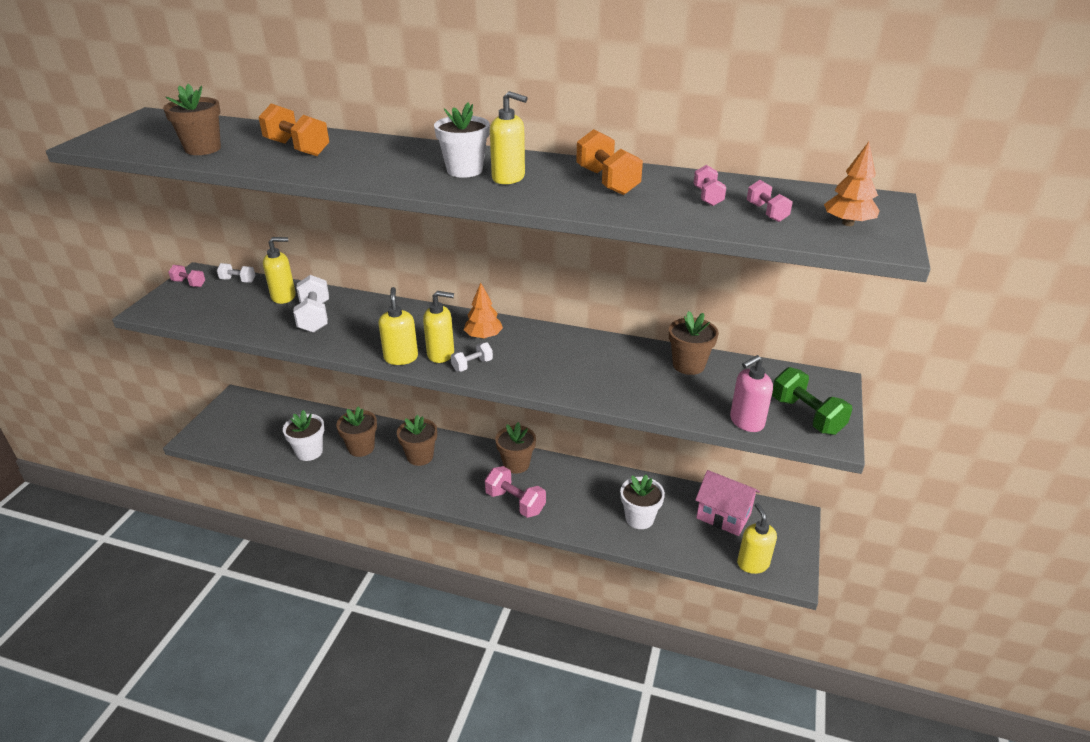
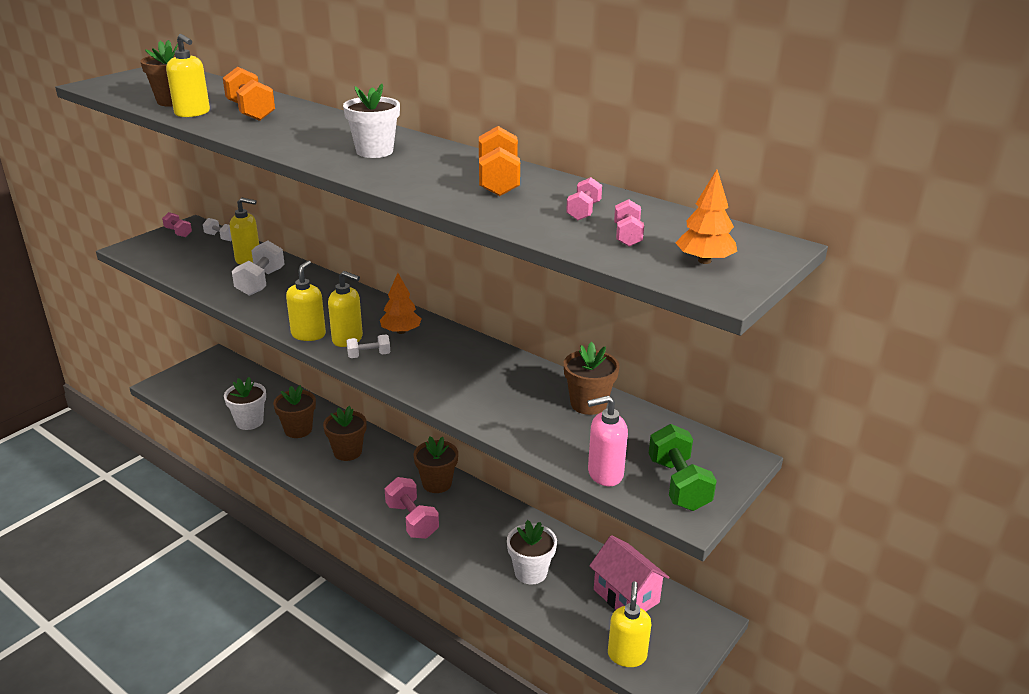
camera: 20 degrees right, 5 degrees down
yellow soap dispenser [490,91,528,184] -> yellow soap dispenser moved to [166,34,210,117]

